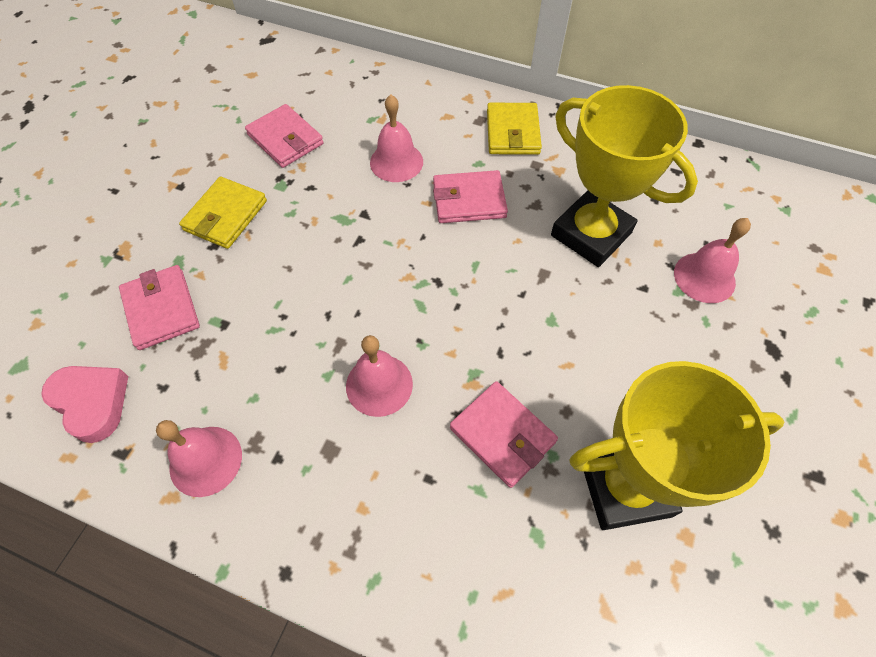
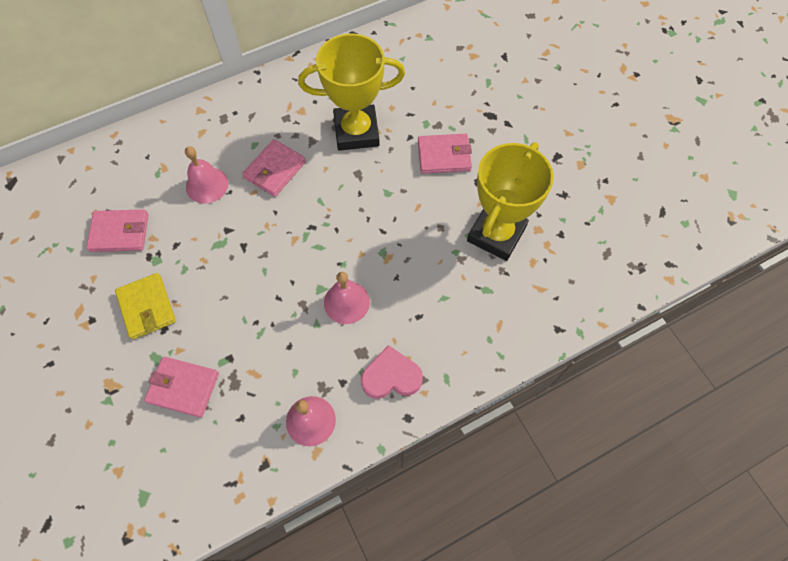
camera: 50 degrees left, 5 degrees up
pink heart [41,366,128,443] -> pink heart moved to [361,345,423,399]
pink wallet [450,381,558,488] -> pink wallet moved to [418,134,472,174]
yellow wallet [487,103,542,155] -> none
pink bell [674,218,751,303] -> none

